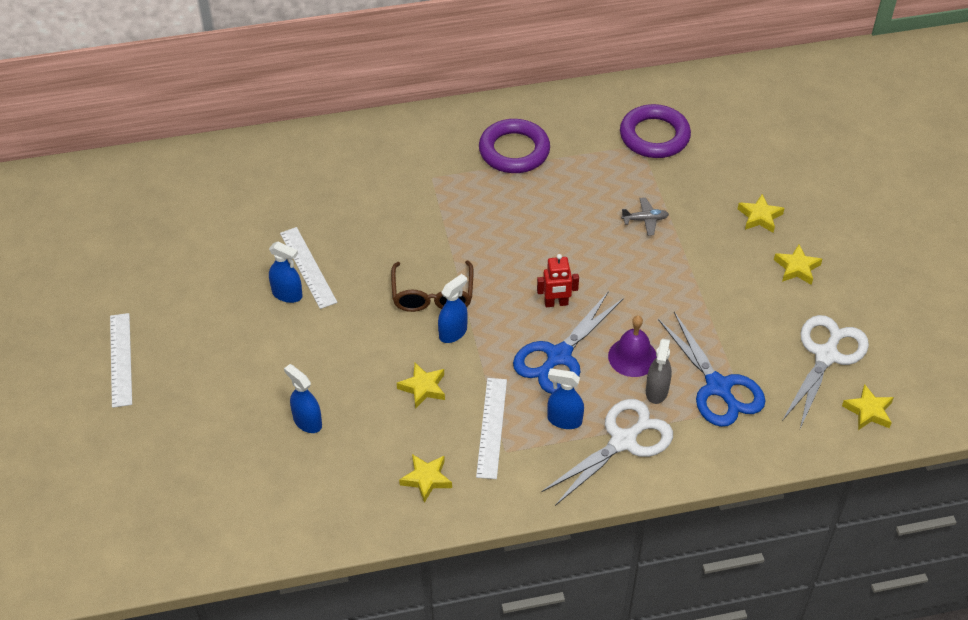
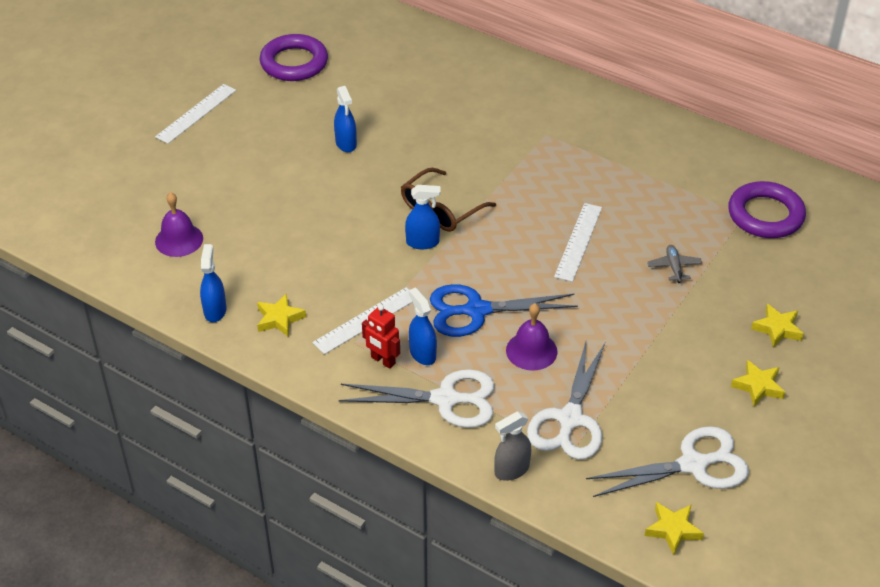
camera: 45 degrees right, 5 degrees down
white ruler [280,227,338,309] -> white ruler moved to [554,203,602,282]
blue spray bottle [284,364,322,433] -> blue spray bottle moved to [200,244,226,322]
yellow star [397,363,445,409] -> none
purple ring [479,119,550,173] -> purple ring moved to [260,34,328,81]
red robot [537,254,579,307] -> red robot moved to [362,305,400,369]
grey plane [621,197,669,236] -> grey plane turned 135 degrees counterclockwise [647,245,702,283]
grey spray bottle [646,339,672,404] -> grey spray bottle moved to [494,412,531,481]
blue scissors [658,312,765,427] -> white scissors [527,342,605,460]
none -> purple bell [155,192,203,257]

